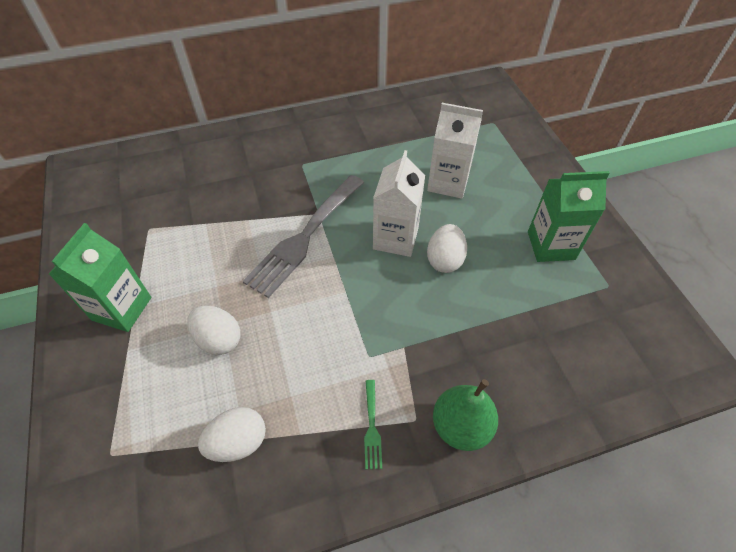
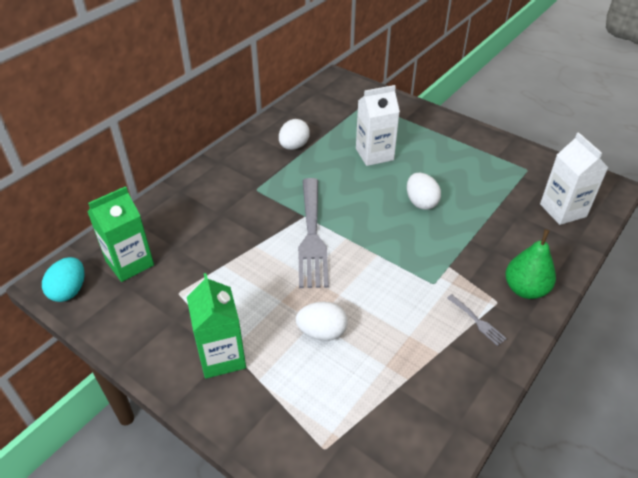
camera: 35 degrees left, 10 degrees down
white egg [198,407,266,462] -> white egg moved to [279,119,310,150]
green fork [364,380,382,469] -> grey fork [447,294,507,346]
white carton [373,150,425,257] -> white carton moved to [540,132,608,225]
green carton [528,171,610,262] -> green carton moved to [87,186,154,282]
none -> turquoise egg [42,257,84,302]

